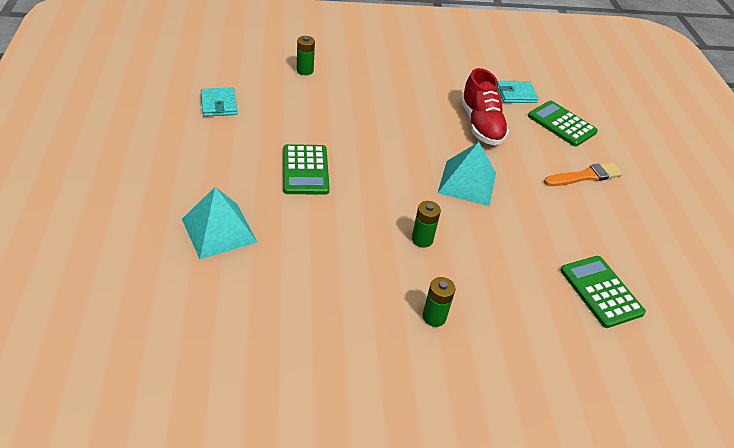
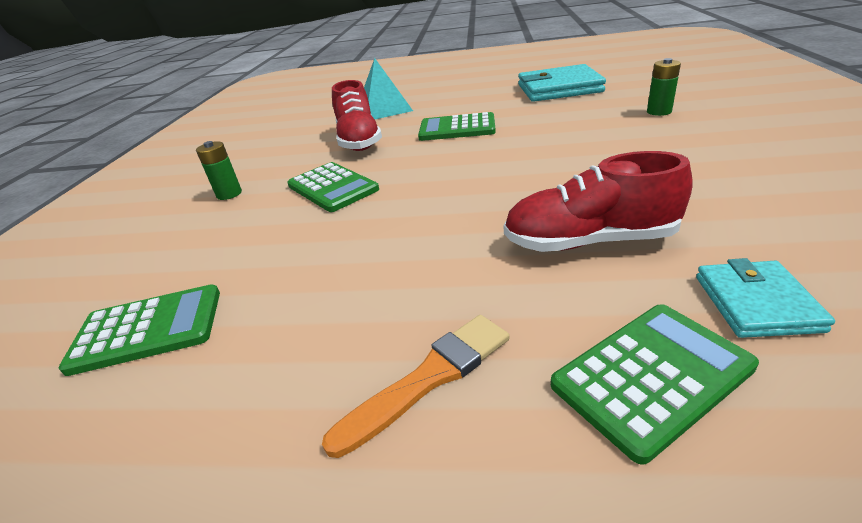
camera: 110 degrees right, 10 degrees down
turquoise wallet [201,87,237,117] -> turquoise wallet [518,64,606,102], size x1.79
green battery [412,201,441,248] -> green calculator [287,162,379,212]
turquoise pyramid [438,142,496,206] -> none
orange brush [544,162,623,186] -> orange brush turned 120 degrees counterclockwise [322,315,509,458]
none -> red shoe [332,80,382,151]

